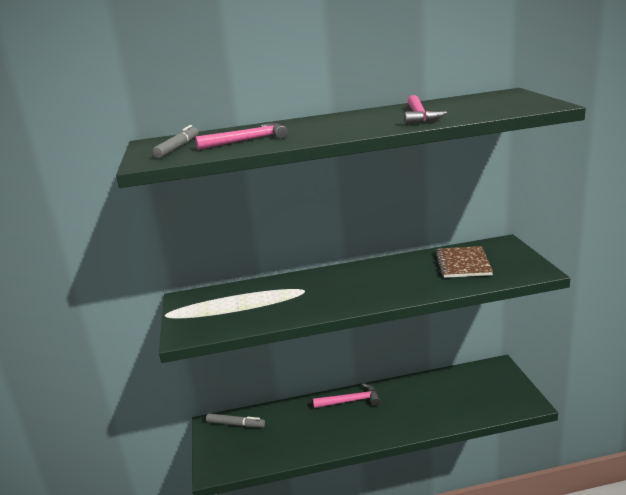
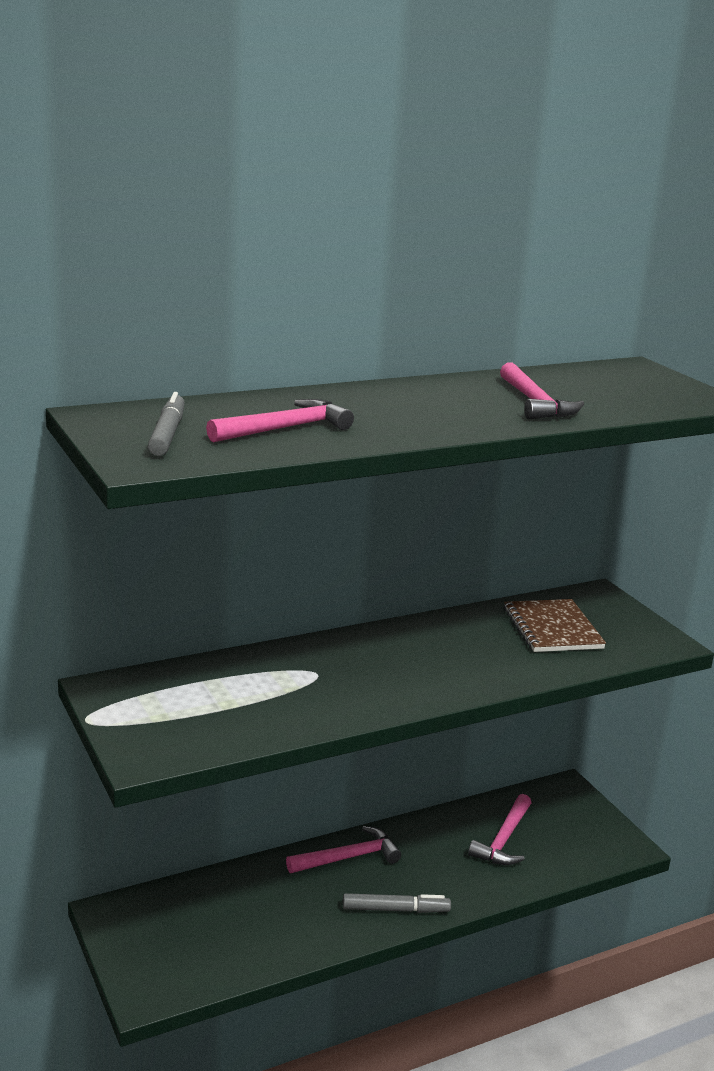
camera: 20 degrees left, 0 degrees up
grey marker [206,413,265,427] -> grey marker moved to [343,893,451,913]
none -> pink hammer [468,794,531,865]

